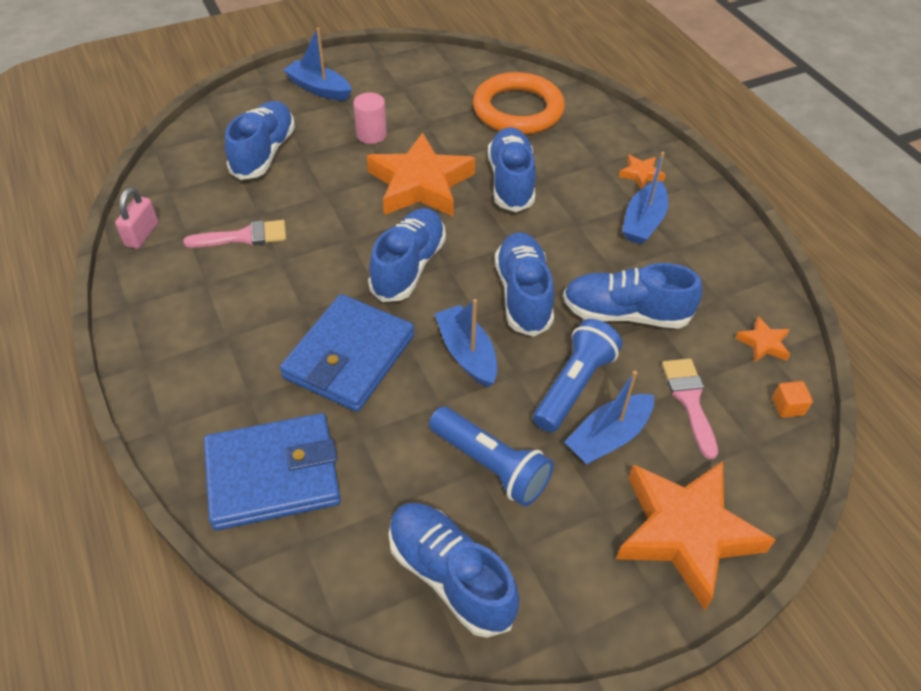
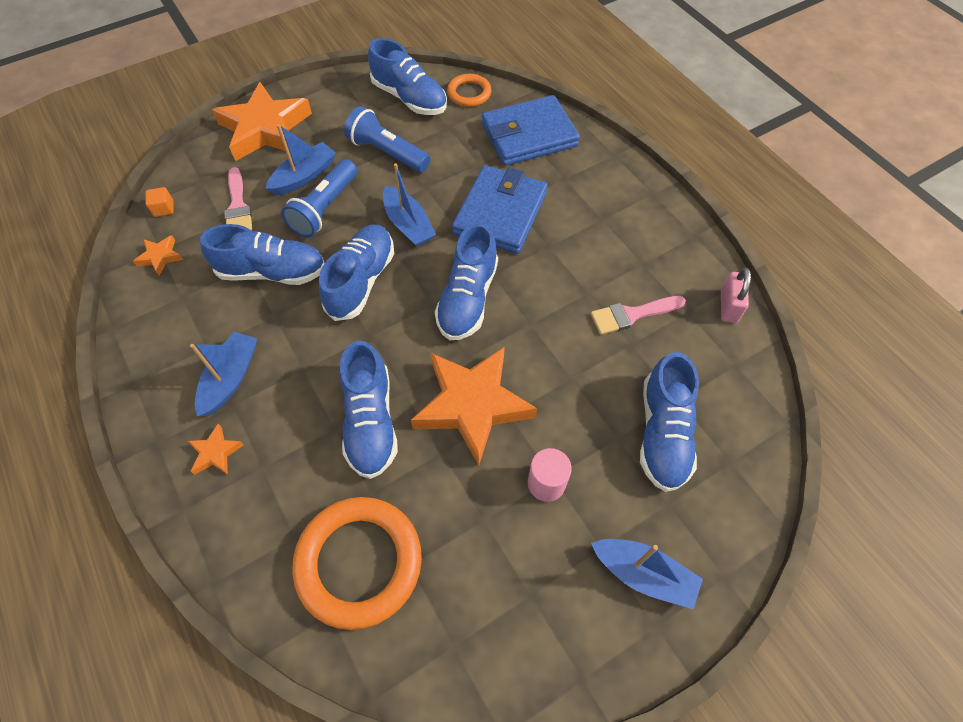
camera: 175 degrees right, 10 degrees up
blue shoe [495,232,554,337] -> blue shoe turned 150 degrees counterclockwise [319,225,394,321]
none -> orange ring [447,74,491,107]

